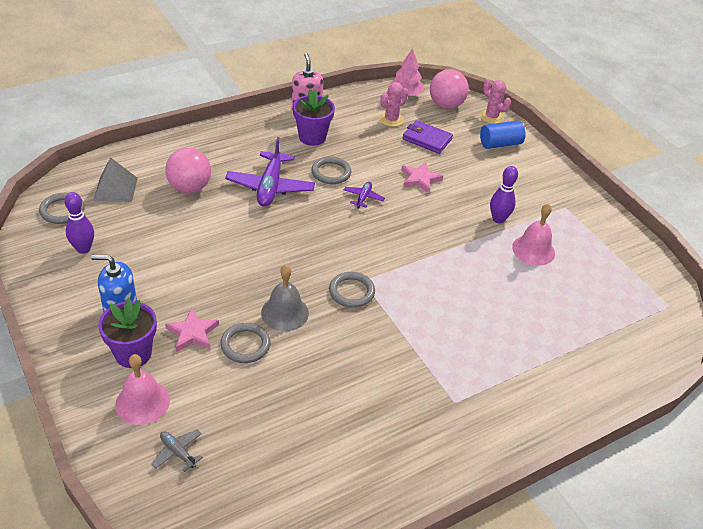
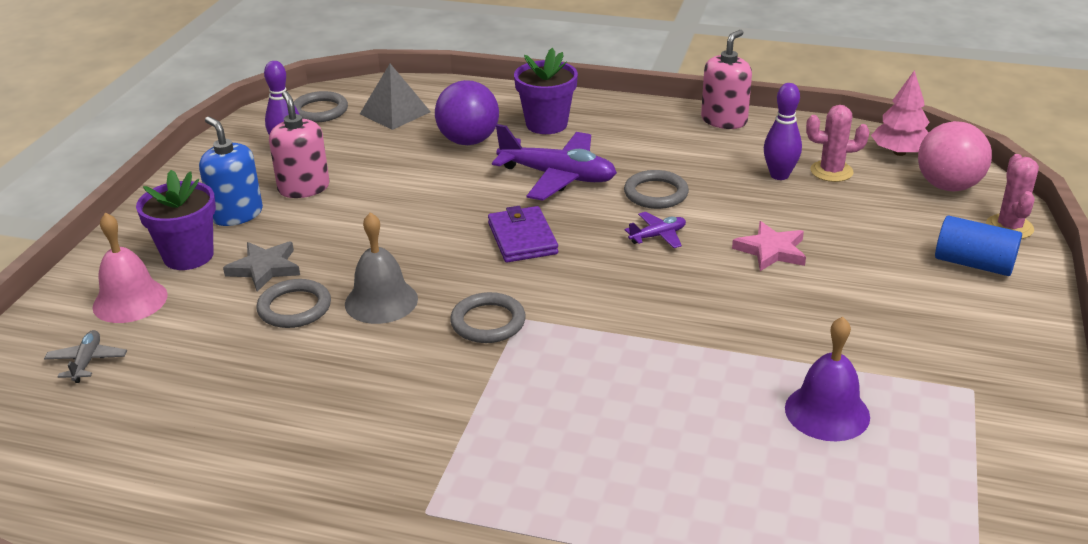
camera: 50 degrees right, 10 degrees down
pink ball [165,148,211,193] -> purple ball [435,80,499,145]
pink star [165,308,219,352] -> grey star [223,241,300,292]
purple plane [225,137,315,207] -> purple plane turned 120 degrees counterclockwise [492,124,617,201]
purple flower pot [293,89,335,146] -> purple flower pot moved to [514,48,578,134]
purple wallet [403,120,453,154] -> purple wallet moved to [488,206,558,263]
purple bowling pin [490,166,518,224] -> purple bowling pin moved to [764,83,802,180]
pink bell [512,203,555,266] -> purple bell [785,316,870,441]
none -> pink soap dispenser [269,91,330,198]

